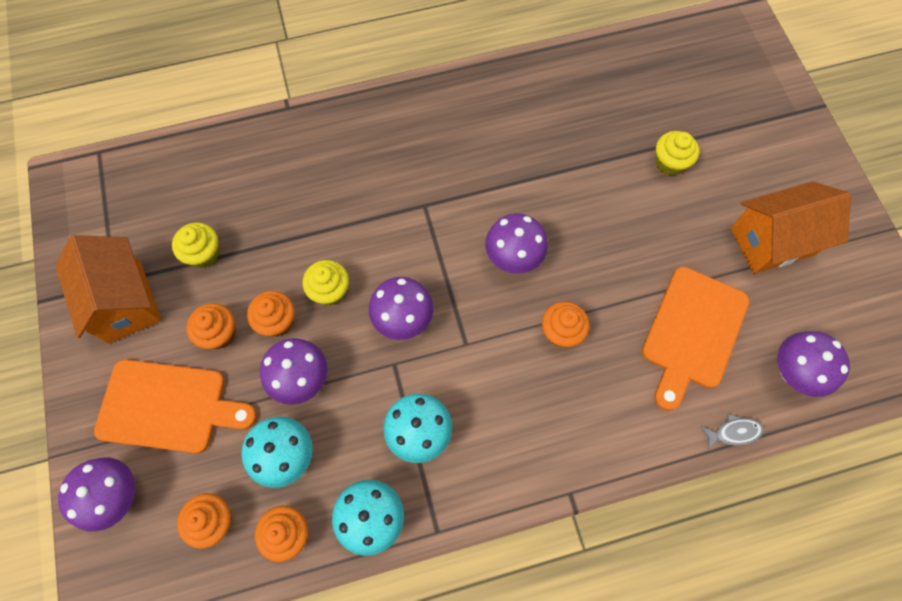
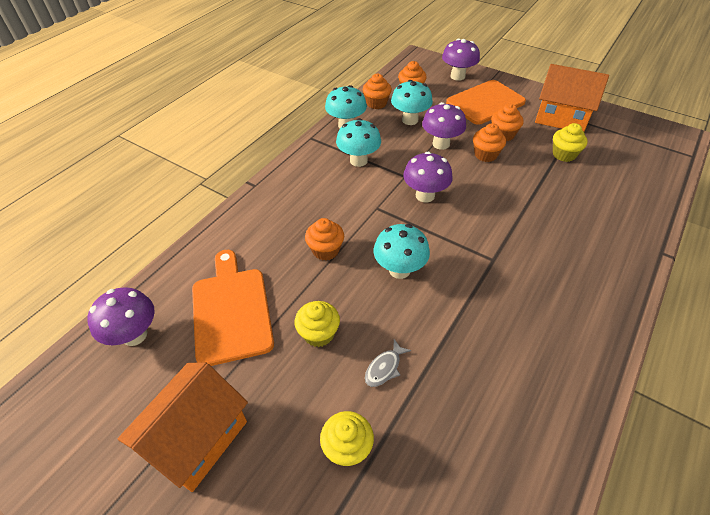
camera: 140 degrees right, 20 degrees down
yellow cupcake [303,260,349,305] -> yellow cupcake moved to [295,301,340,347]
purple mushroom [485,213,548,274] -> turquoise mushroom [374,224,430,279]
grey fish [701,414,764,450] -> grey fish moved to [365,339,412,387]

